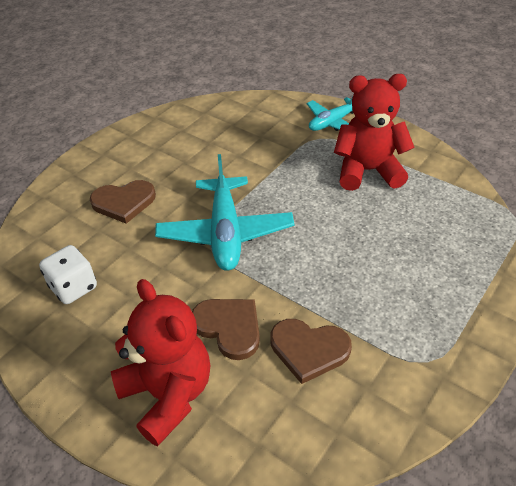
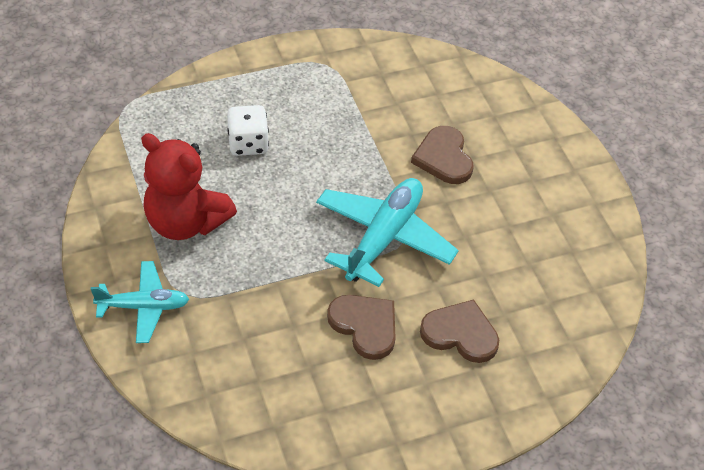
camera: 150 degrees left, 5 degrees up
white dice [39,245,97,304] -> white dice moved to [227,105,269,156]
red teddy bear [111,279,210,446] -> none
brown heart [270,319,352,384] -> brown heart moved to [327,295,396,360]

